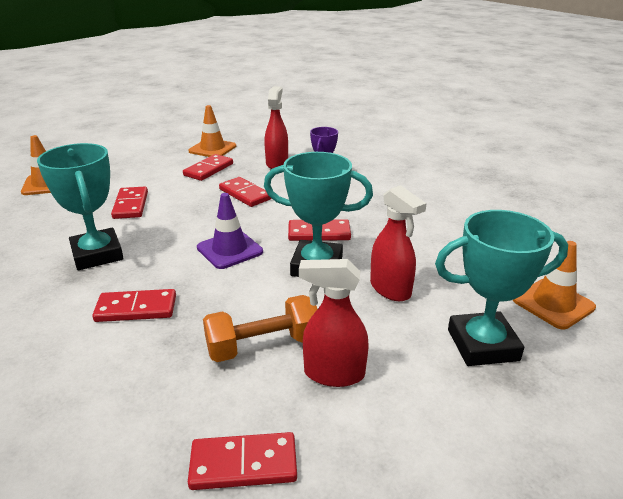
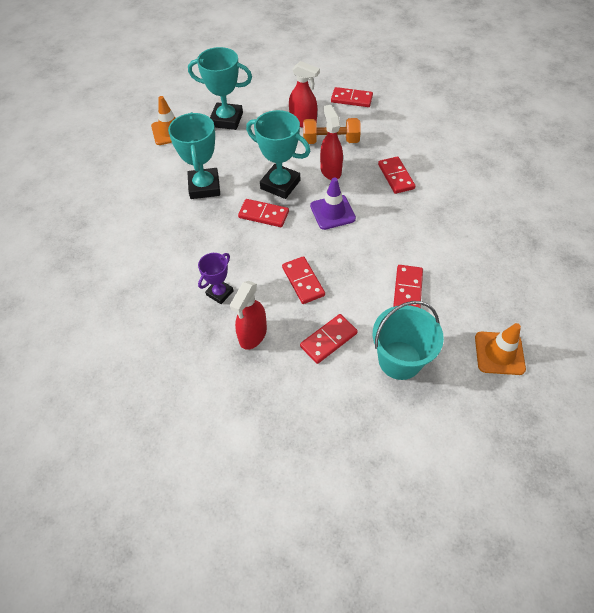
camera: 160 degrees left, 25 degrees up
turquoise trophy [37,143,123,270] -> turquoise trophy moved to [168,112,220,199]
red domino [92,289,176,322] -> red domino turned 60 degrees clockwise [378,156,415,194]
orange traffic cone [189,105,236,157] -> none
red spray bottle [370,185,427,301] -> red spray bottle moved to [320,105,343,180]
none -> turquoise bucket [373,301,444,380]

